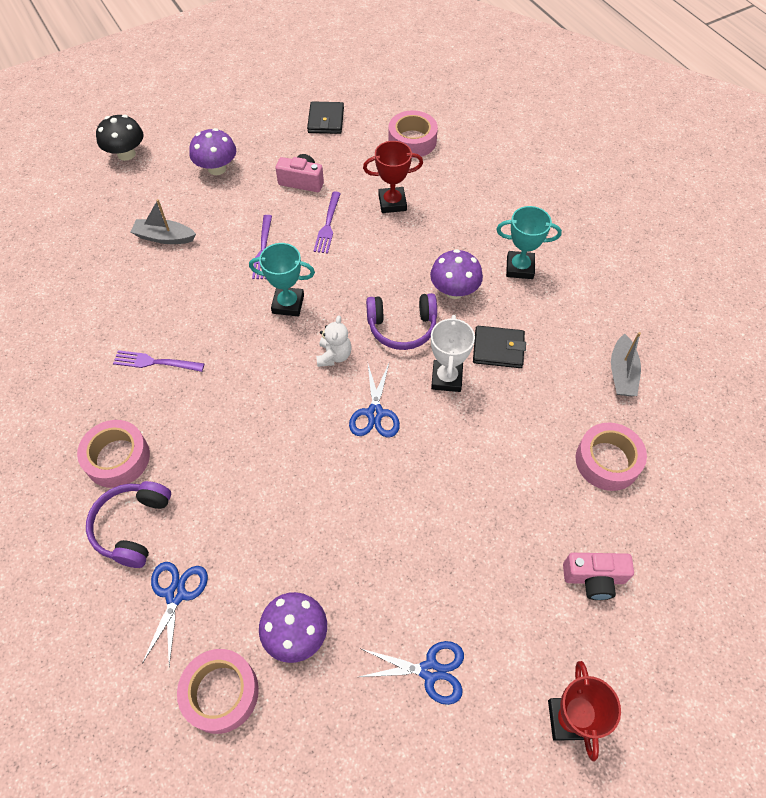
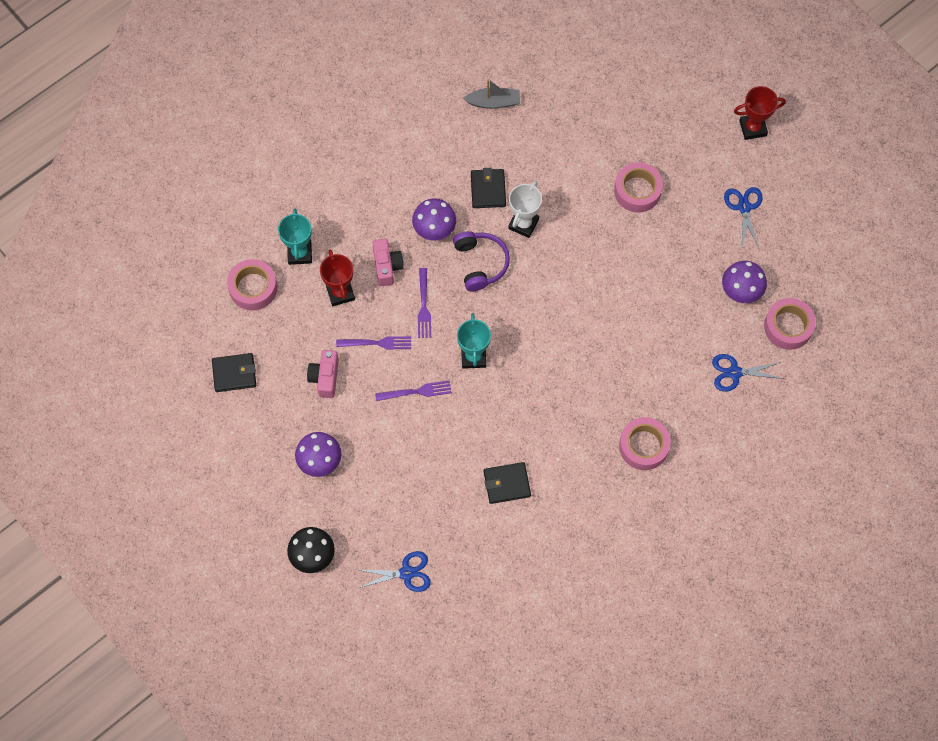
camera: 100 degrees left, 10 degrees up
purple headphones [86,481,171,568] -> none
purple fork [113,350,205,372] -> purple fork moved to [418,268,431,338]
grey boat [131,199,196,244] -> none
white teddy bear [316,315,351,367] -> none
blue scissors [349,364,400,437] -> blue scissors moved to [359,551,431,592]
white trophy [431,315,475,392] -> white trophy turned 60 degrees counterclockwise [508,181,542,238]
turquoise trophy [496,206,562,279] -> turquoise trophy moved to [278,208,312,265]
pink camera [563,553,634,600] -> pink camera moved to [372,239,404,286]
pink tape [576,423,647,491] -> pink tape moved to [614,162,663,213]
none -> black wallet [484,462,531,504]

